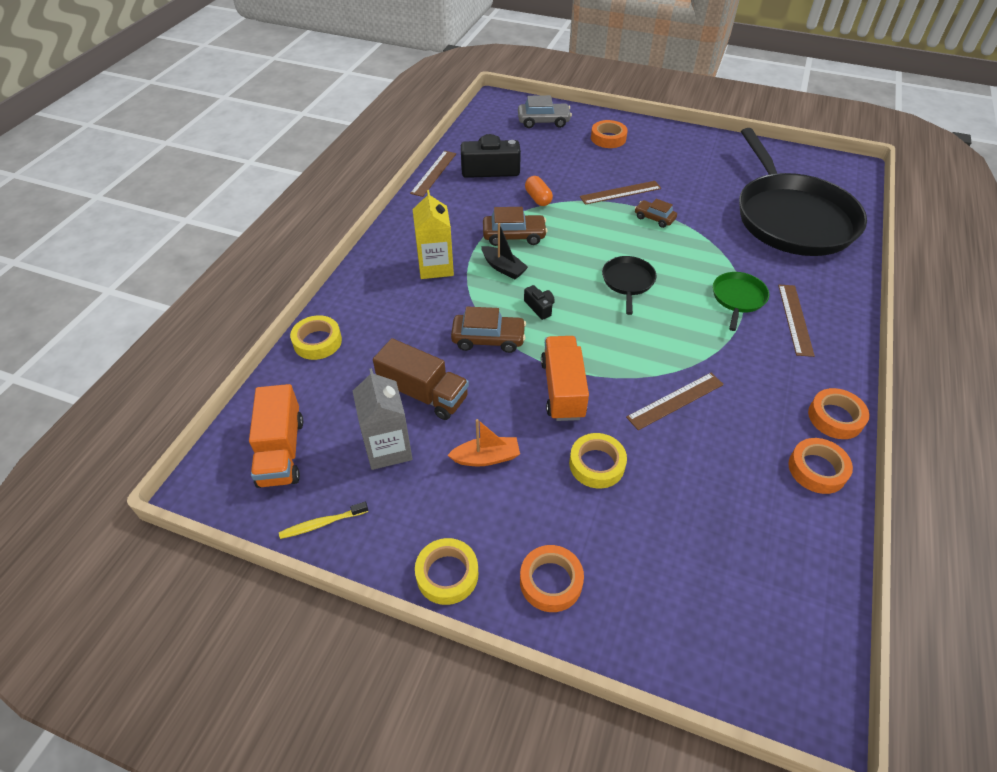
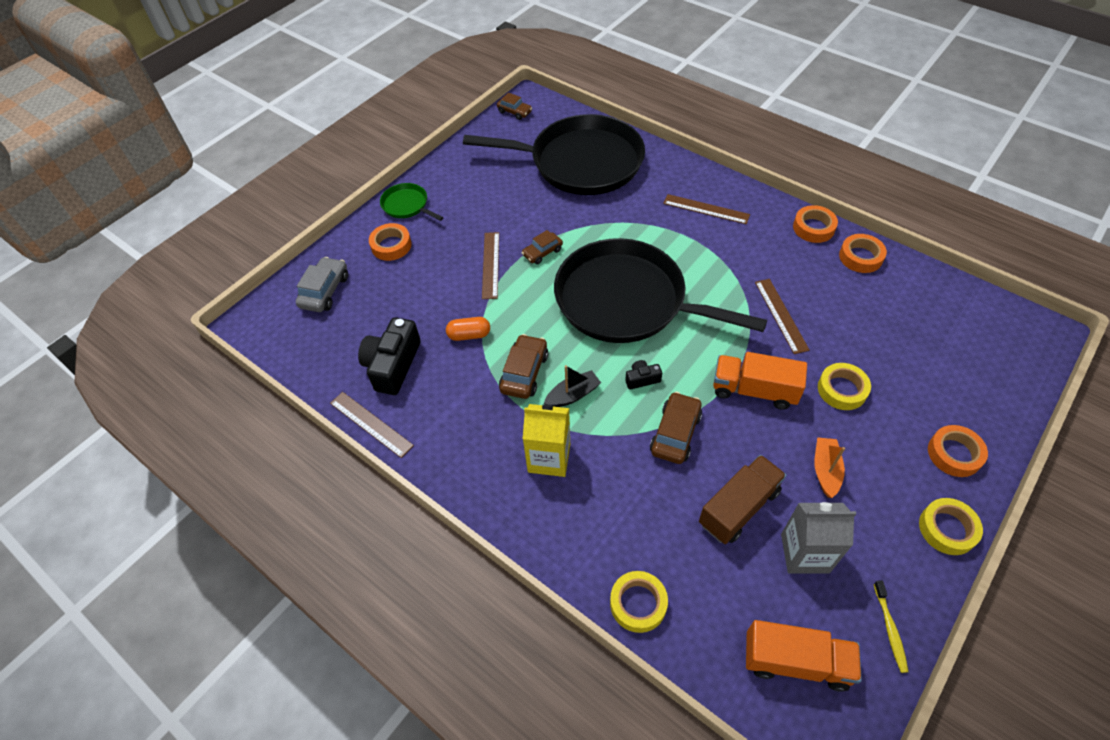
camera: 70 degrees left, 5 degrees up
black pan [602,256,657,315] -> black pan [554,238,767,343], size x2.44
green pan [713,272,769,331] -> green pan moved to [380,183,444,221]
none -> brown car [497,93,532,120]

